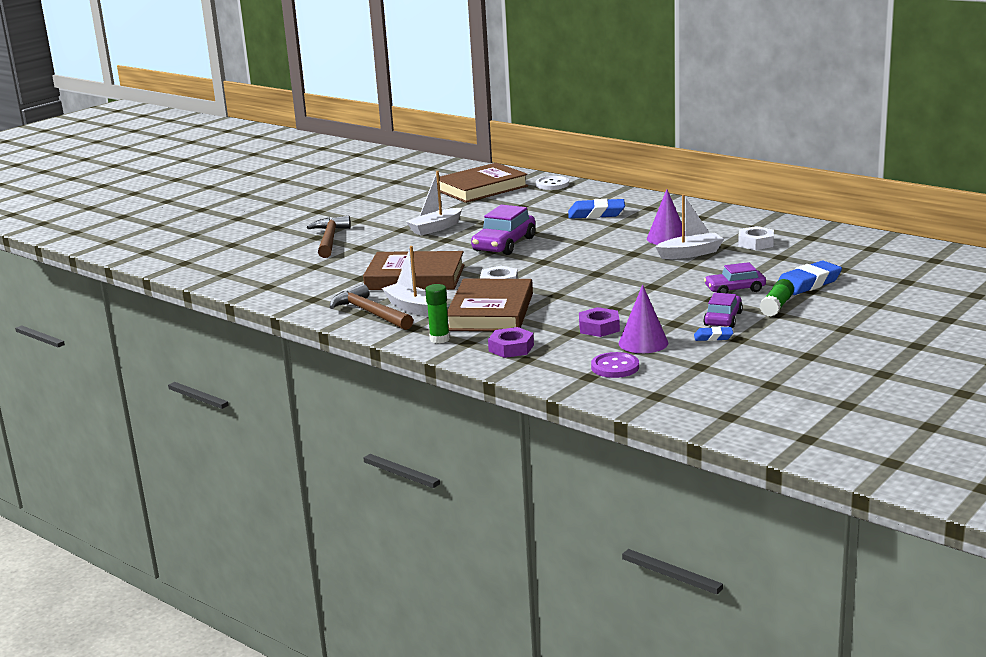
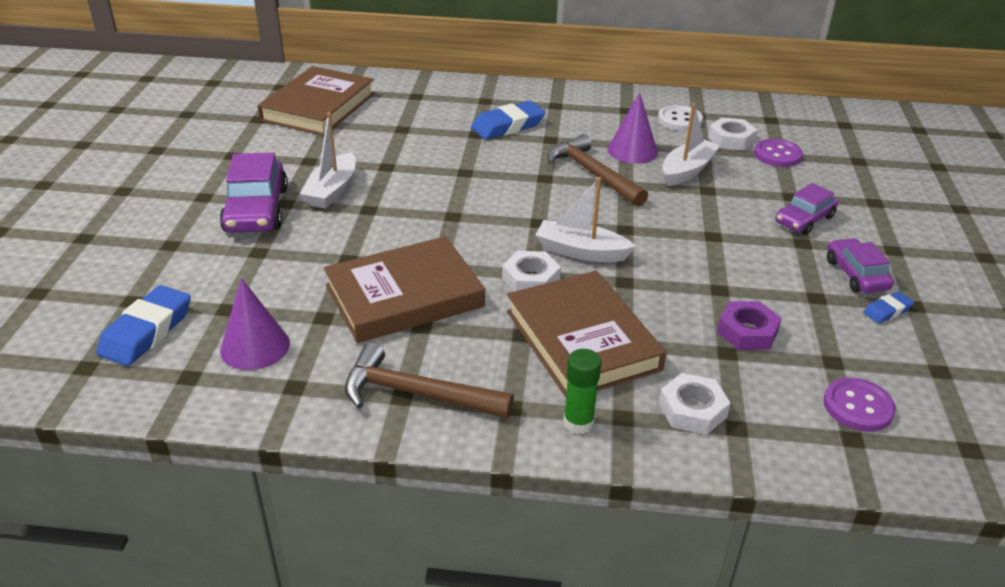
camera: 35 degrees left, 15 degrees up
brown hammer [307,216,351,258] -> brown hammer moved to [548,134,648,207]
white boat [382,246,428,317] -> white boat moved to [536,177,636,262]
purple car [471,205,535,255] -> purple car moved to [220,152,288,233]
purple nut [488,327,534,358] -> white nut [659,373,731,435]
white button [536,176,569,190] -> white button moved to [658,105,703,131]
purple cone [619,285,668,353] -> purple cone moved to [220,278,290,370]
green glue stick [760,279,794,317] -> none
blue eraser [779,261,842,295] -> blue eraser moved to [96,285,191,366]
none -> purple button [754,139,803,167]

